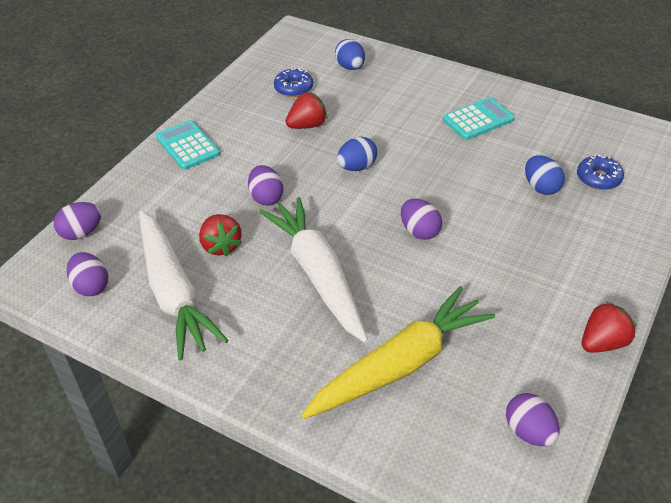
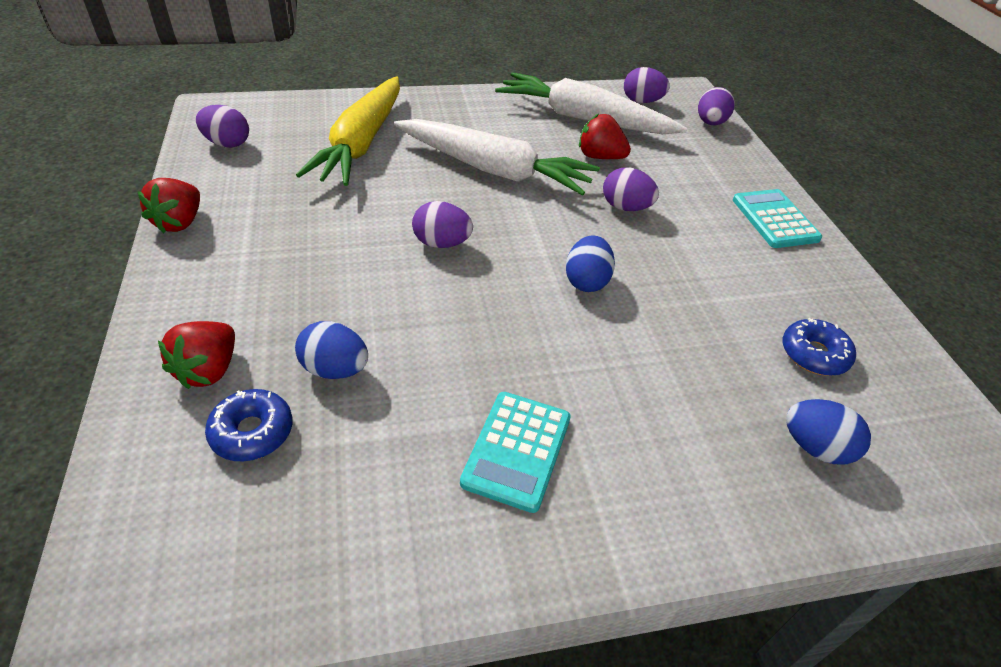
camera: 135 degrees right, 0 degrees up
turquoise calculator [156,120,220,170] -> turquoise calculator turned 120 degrees counterclockwise [733,189,822,248]
red strawberry [286,92,327,129] -> red strawberry moved to [158,321,235,389]

